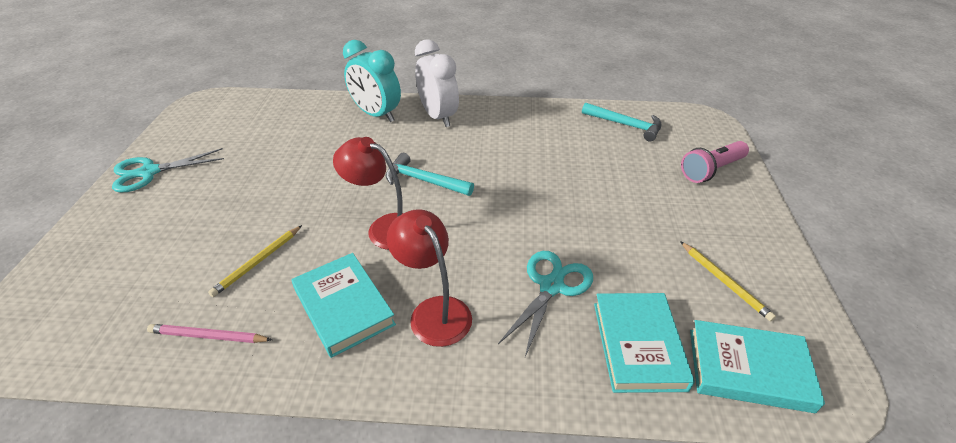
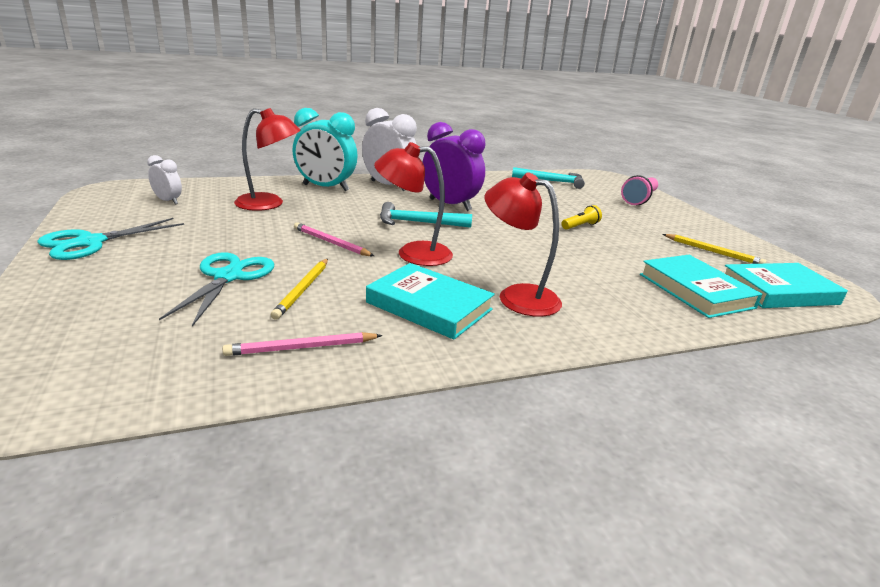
camera: 25 degrees left, 15 degrees down
turquoise scissors [498,251,593,357] -> turquoise scissors moved to [159,252,274,327]
none -> white clock [147,155,182,204]
none -> red lamp [234,108,301,211]
none -> pink pencil [294,222,374,256]
none -> purple clock [423,122,485,211]
none -> yellow flashlight [562,205,602,230]

